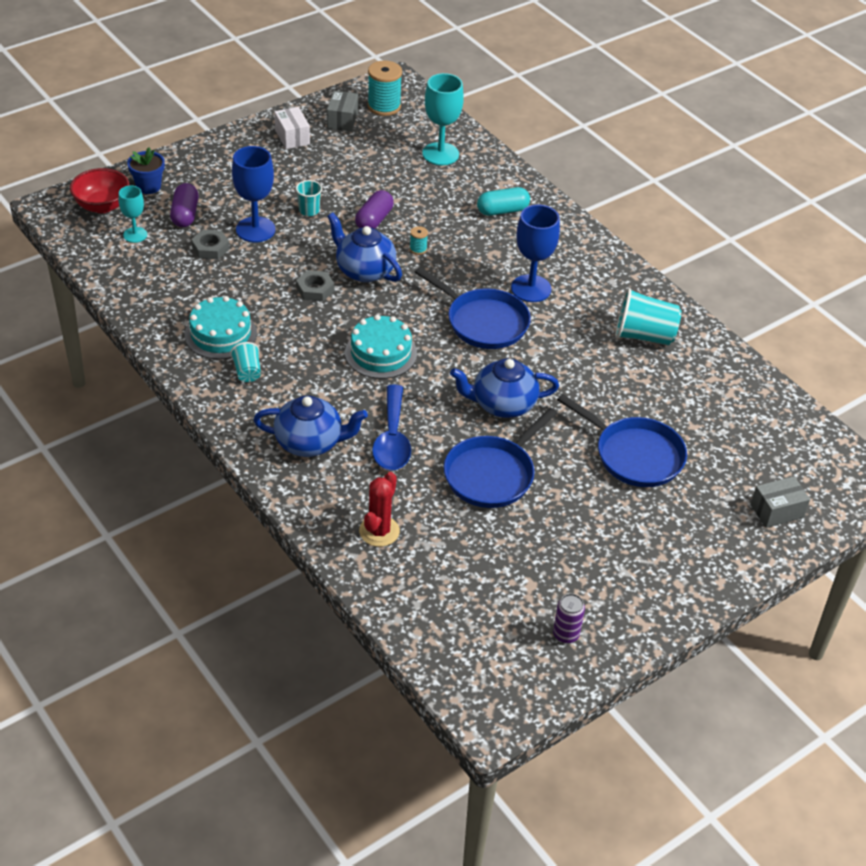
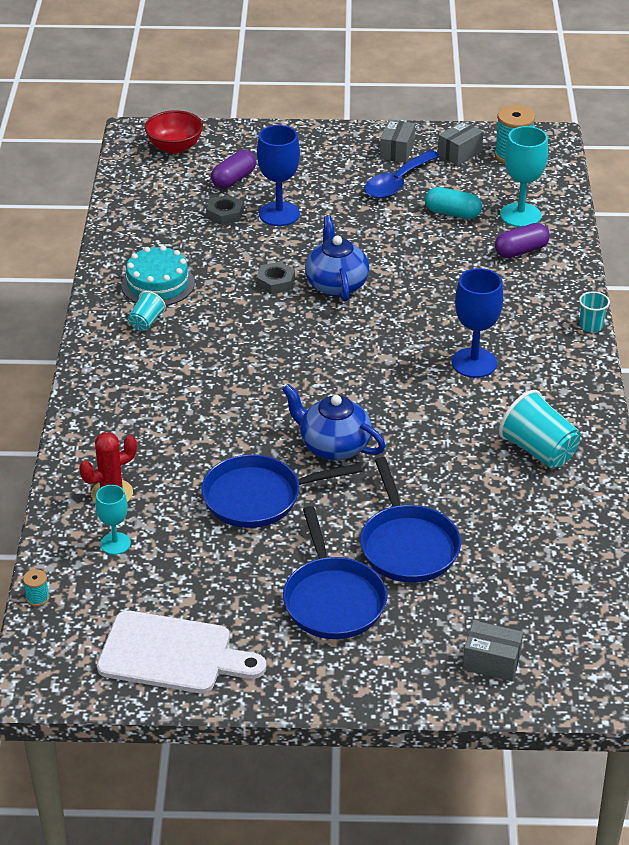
camera: 40 degrees right, 5 degrees down
turquoise goblet [119,185,147,243] -> turquoise goblet moved to [96,485,131,555]
blue flower pot [127,148,165,194] -> none
blue teapot [254,396,368,457] -> none
white box [274,107,310,149] -> grey box [380,120,415,163]
turquoise cup [296,180,322,216] -> turquoise cup moved to [579,291,610,332]
turquoise cake [345,315,417,379] -> none
purple capsule [355,190,394,229] -> purple capsule moved to [495,223,550,258]
blue spoon [372,384,411,470] -> blue spoon moved to [364,150,440,199]
turquoise spool [410,226,428,255] -> turquoise spool moved to [23,569,50,606]
blue pan [415,267,531,349] -> blue pan moved to [283,506,387,639]
turquoise capsule [477,187,530,216] -> turquoise capsule moved to [425,187,482,219]
purple can [553,594,585,643] -> white cutting board [97,611,266,693]

